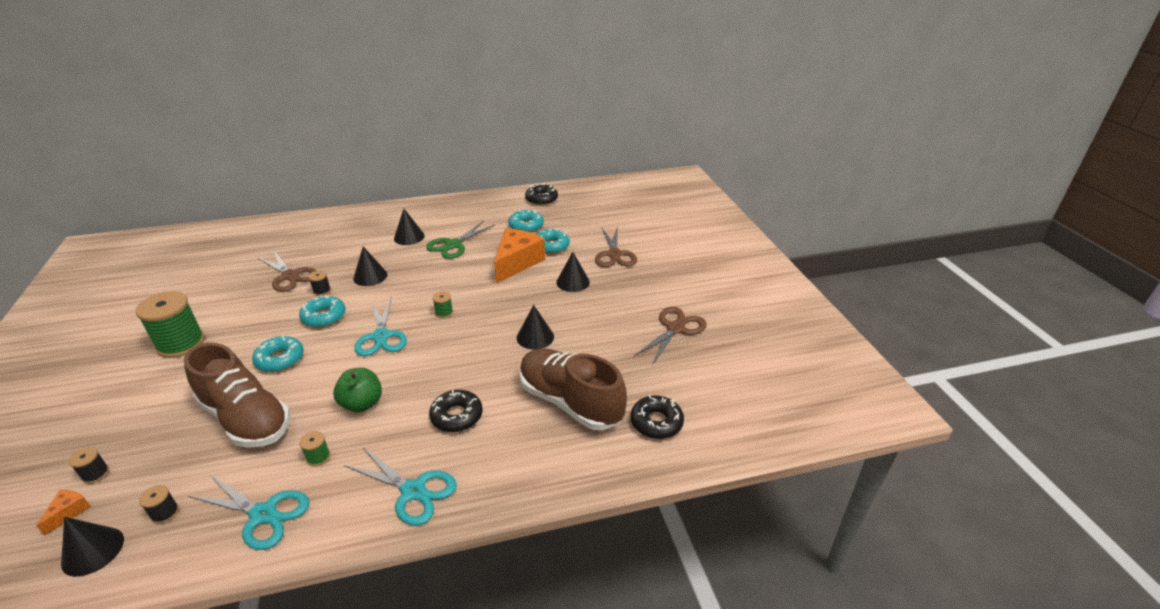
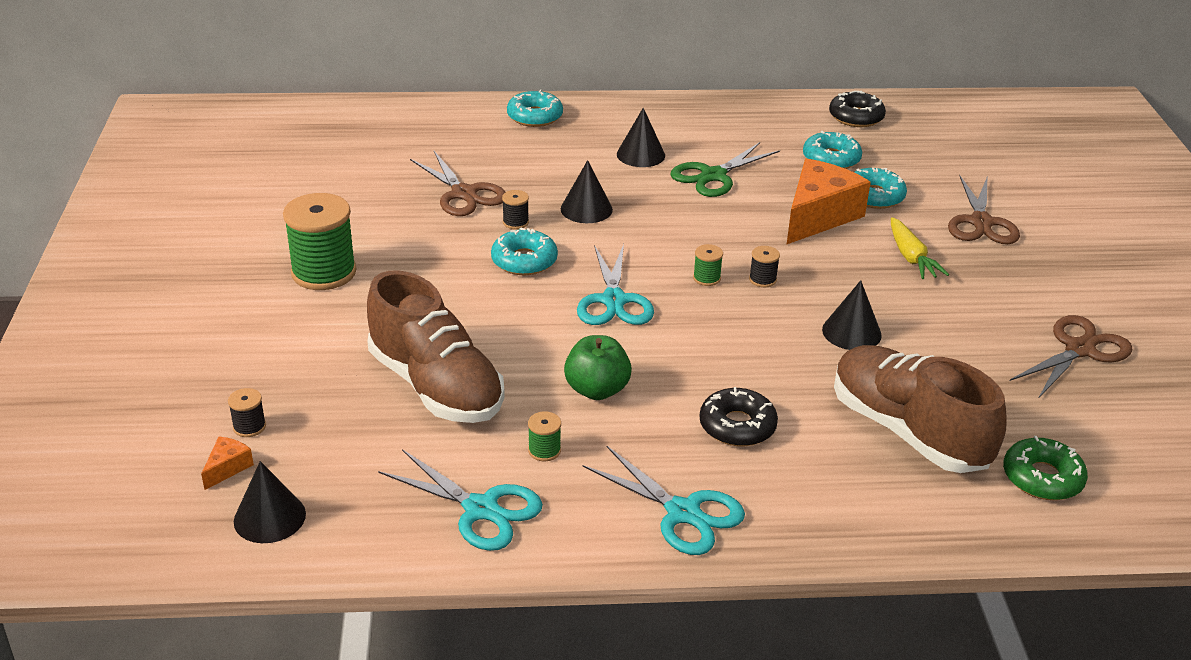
camera: 10 degrees right, 0 degrees up
black spool [139,485,179,524] -> black spool moved to [749,246,780,288]
turquoise donut [252,335,304,372] -> turquoise donut moved to [507,90,563,127]
black cone [556,252,590,292] -> yellow carrot [891,217,949,279]
black donut [631,395,684,439] -> green donut [1003,436,1088,500]

